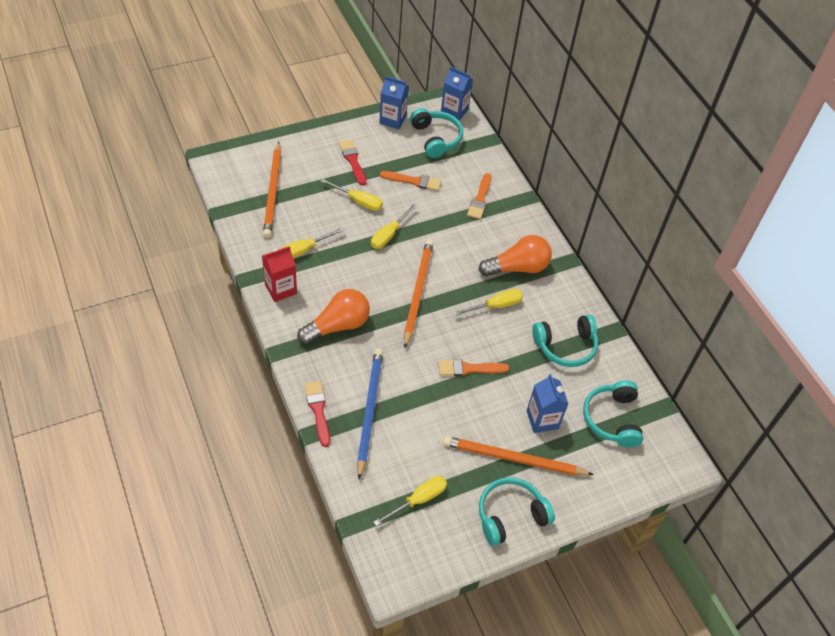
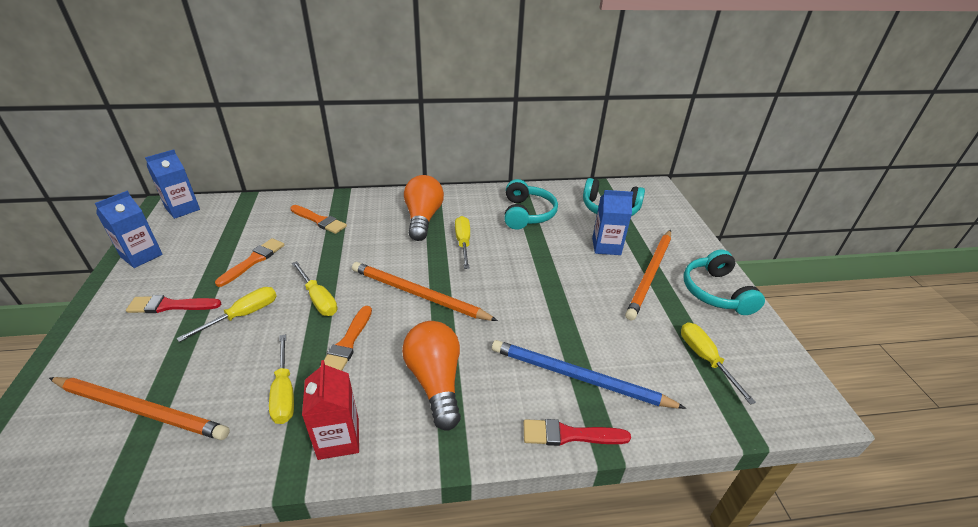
camera: 70 degrees left, 15 degrees down
turquoise headphones [410,108,463,158] -> none
orange brush [439,360,509,376] -> orange brush moved to [319,306,372,371]

